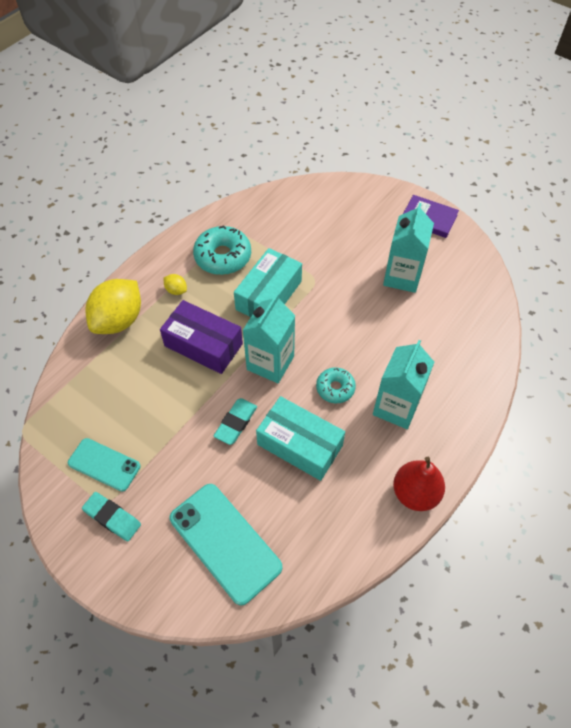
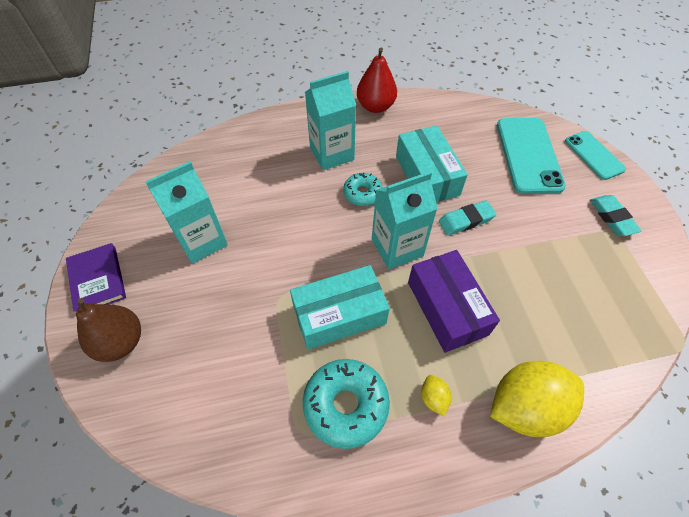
camera: 140 degrees left, 0 degrees up
turquoise phone [68,438,141,492] -> turquoise phone moved to [565,131,626,180]
none -> brown pear [76,298,141,362]

